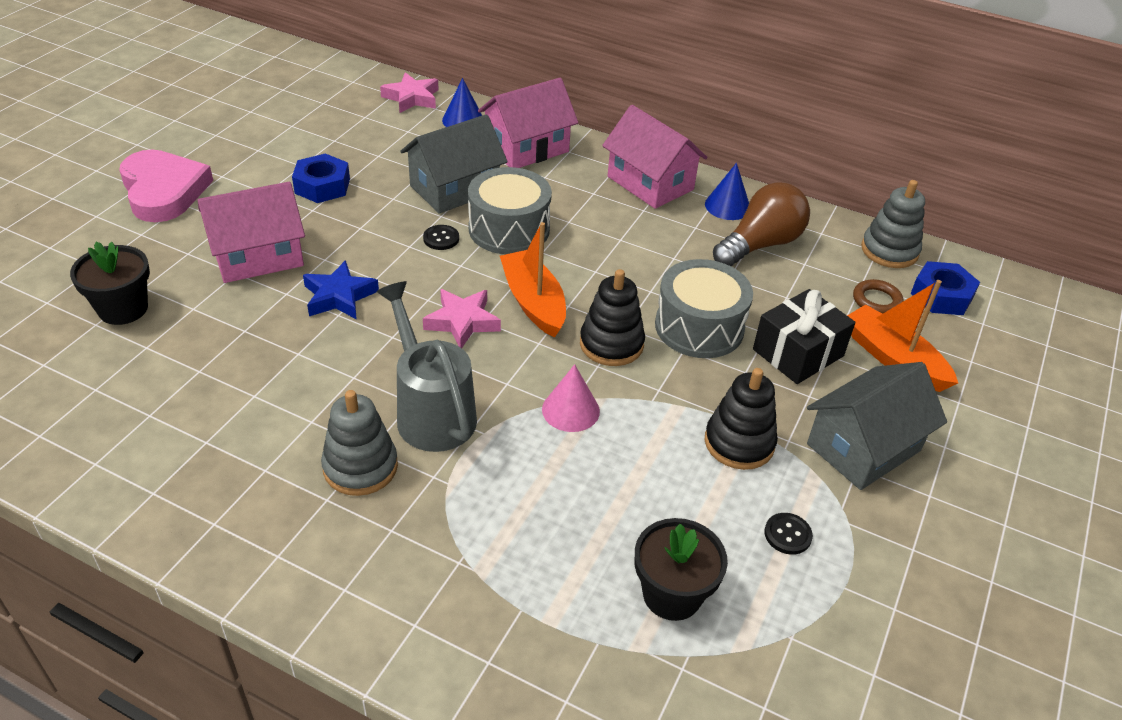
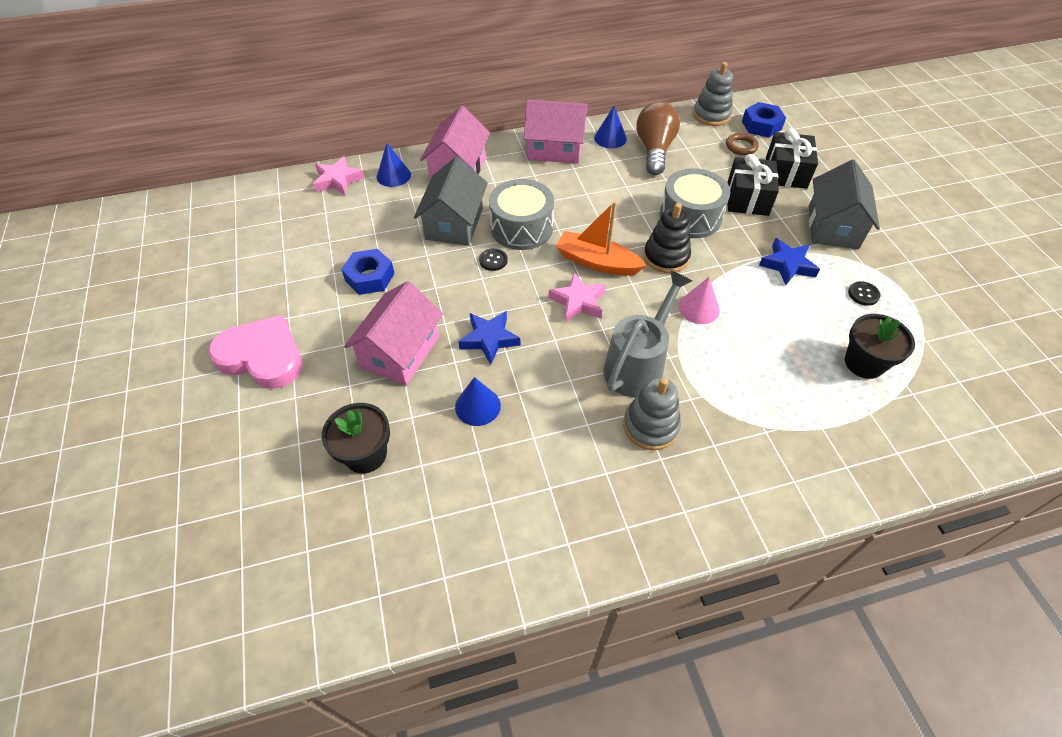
camera: 40 degrees left, 10 degrees up
grey watering can [376,281,477,452] -> grey watering can turned 105 degrees clockwise [603,271,692,397]
black stacking toy [705,368,778,470] -> blue star [759,238,820,285]
orange boat [847,280,958,392] -> black gift [766,129,818,189]
none -> blue cone [455,377,501,426]

